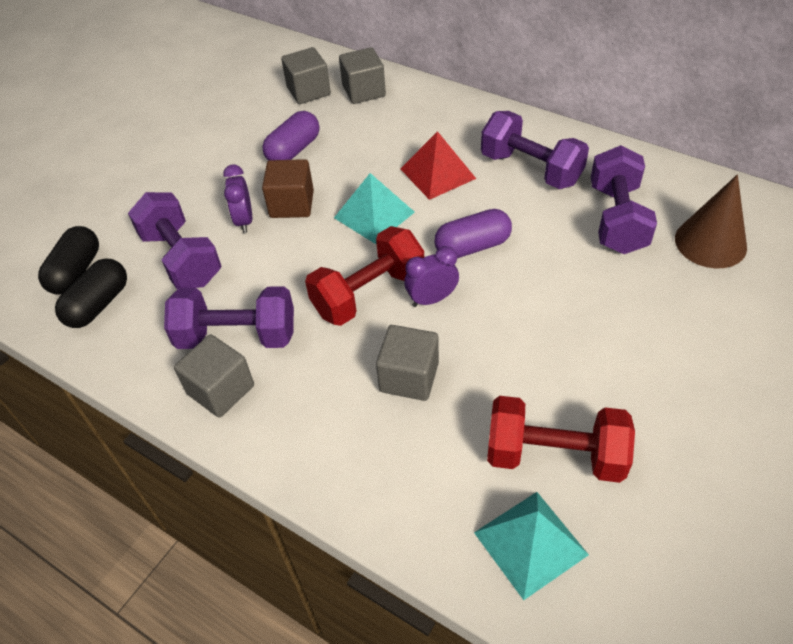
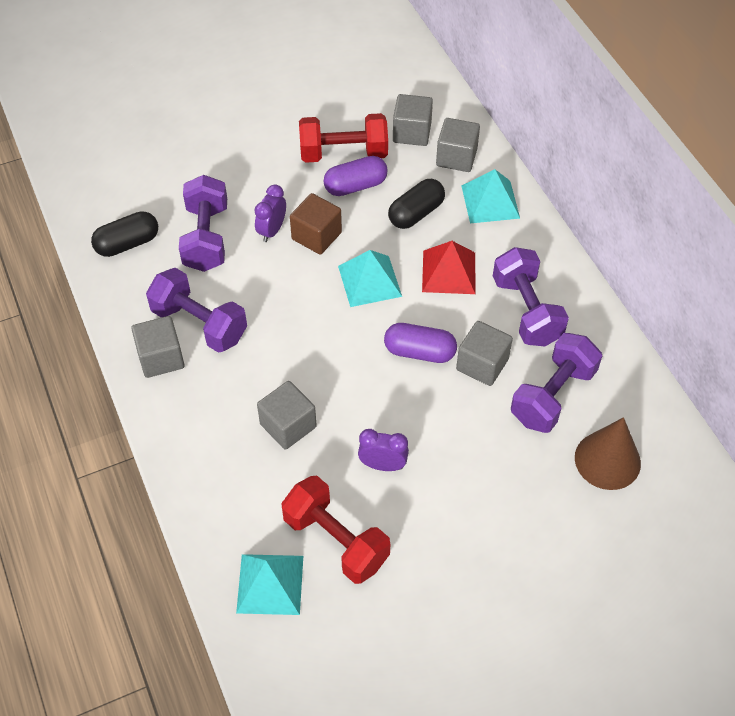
camera: 30 degrees right, 5 degrees up
black capsule [38,226,99,295] -> black capsule moved to [388,179,445,229]
red dumbbell [305,226,424,326] -> red dumbbell moved to [299,113,388,163]
purple clock [404,246,459,307] -> purple clock moved to [358,429,409,471]
none -> grey cube [456,321,513,386]
none -> turquoise pyramid [462,169,520,223]

